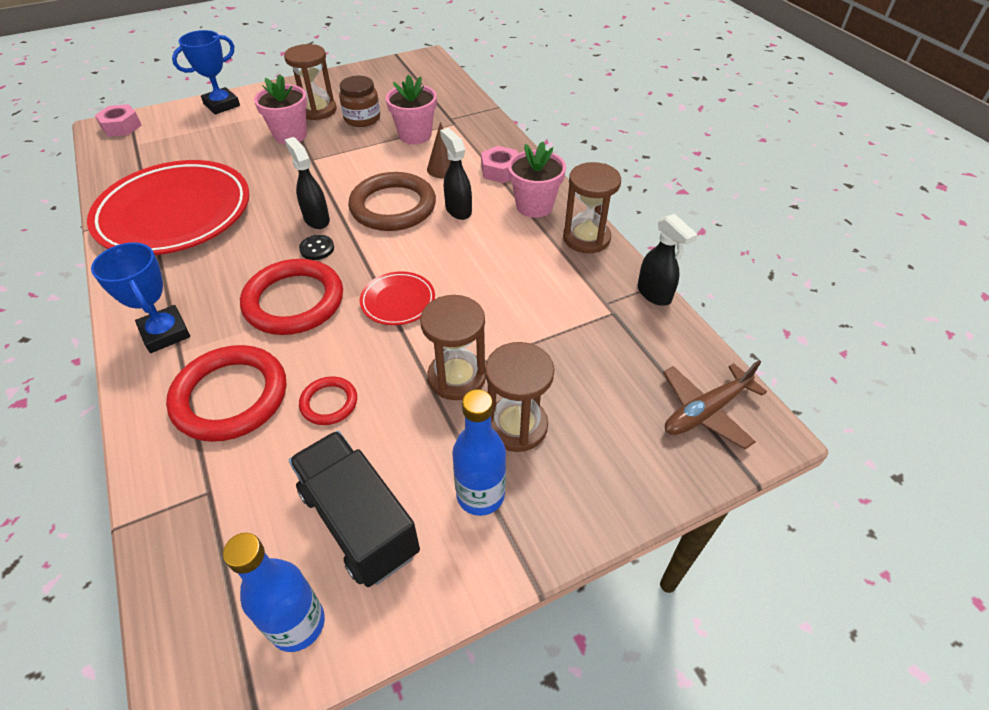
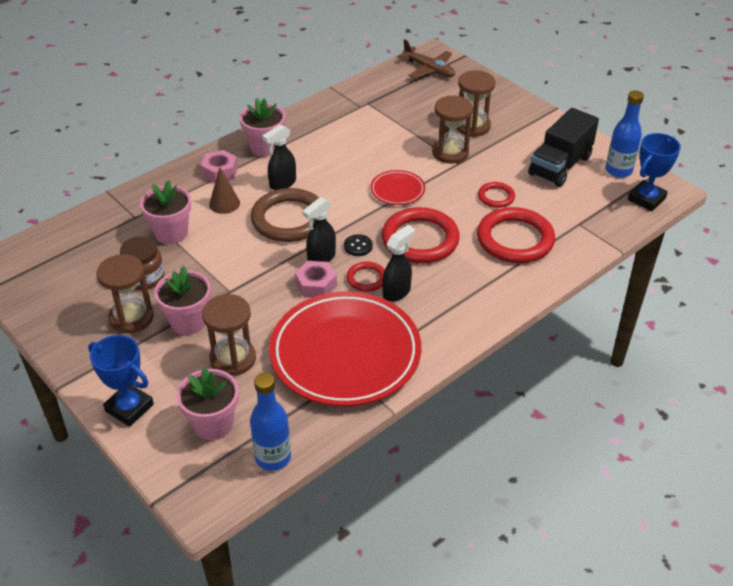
camera: 105 degrees left, 5 degrees down
blue trophy [91,242,190,353] -> blue trophy moved to [628,133,681,211]
pink nut [95,104,142,137] -> pink nut moved to [295,261,337,298]
blue bottle [452,389,506,516] -> blue bottle moved to [250,373,291,471]
brown hourglass [563,162,621,253] -> brown hourglass moved to [202,294,256,376]
black spray bottle [637,214,698,306] -> black spray bottle moved to [382,225,415,302]
none -> pink flower pot [176,367,239,440]
none -> red ring [347,262,385,292]

